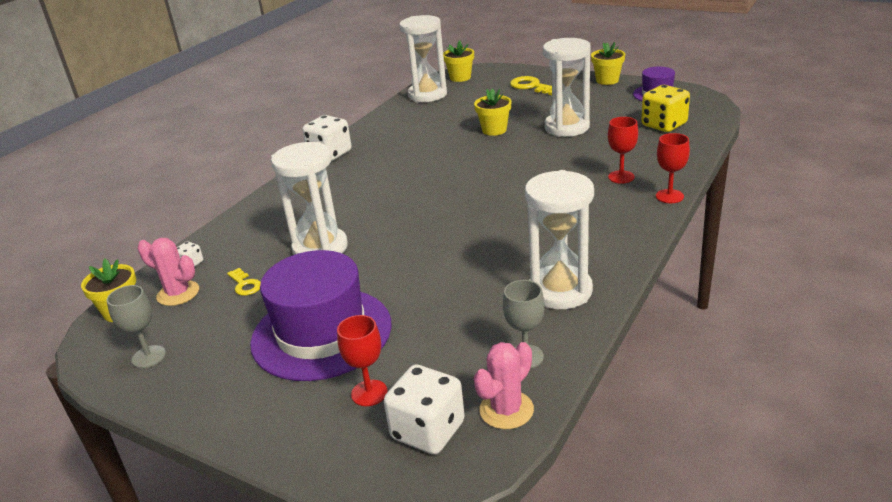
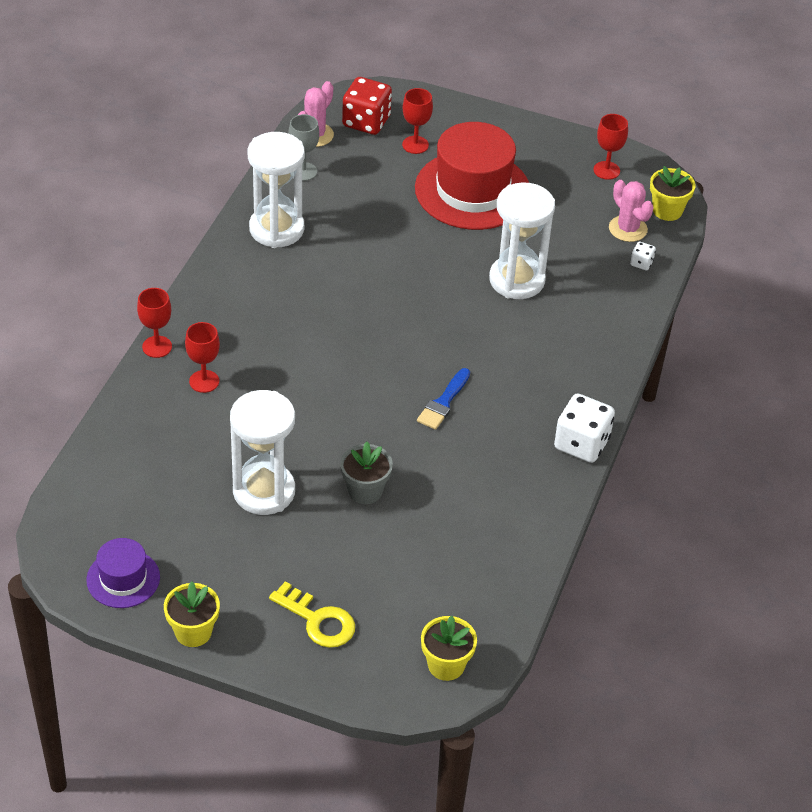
camera: 165 degrees right, 15 degrees up
grey goblet [107,285,166,368] -> red goblet [593,114,628,180]
pink cactus [137,238,199,306] -> pink cactus turned 45 degrees clockwise [609,180,654,242]
yellow key [227,268,261,296] -> none
purple hat [250,250,392,381] -> red hat [415,122,529,230]
white dice [384,364,465,455] -> red dice [342,77,392,135]
white hourglass [399,15,447,102] -> none
yellow flower pot [474,89,511,136] -> grey flower pot [340,442,393,504]
yellow dice [641,85,690,132] -> none
none -> blue brush [417,368,470,430]

